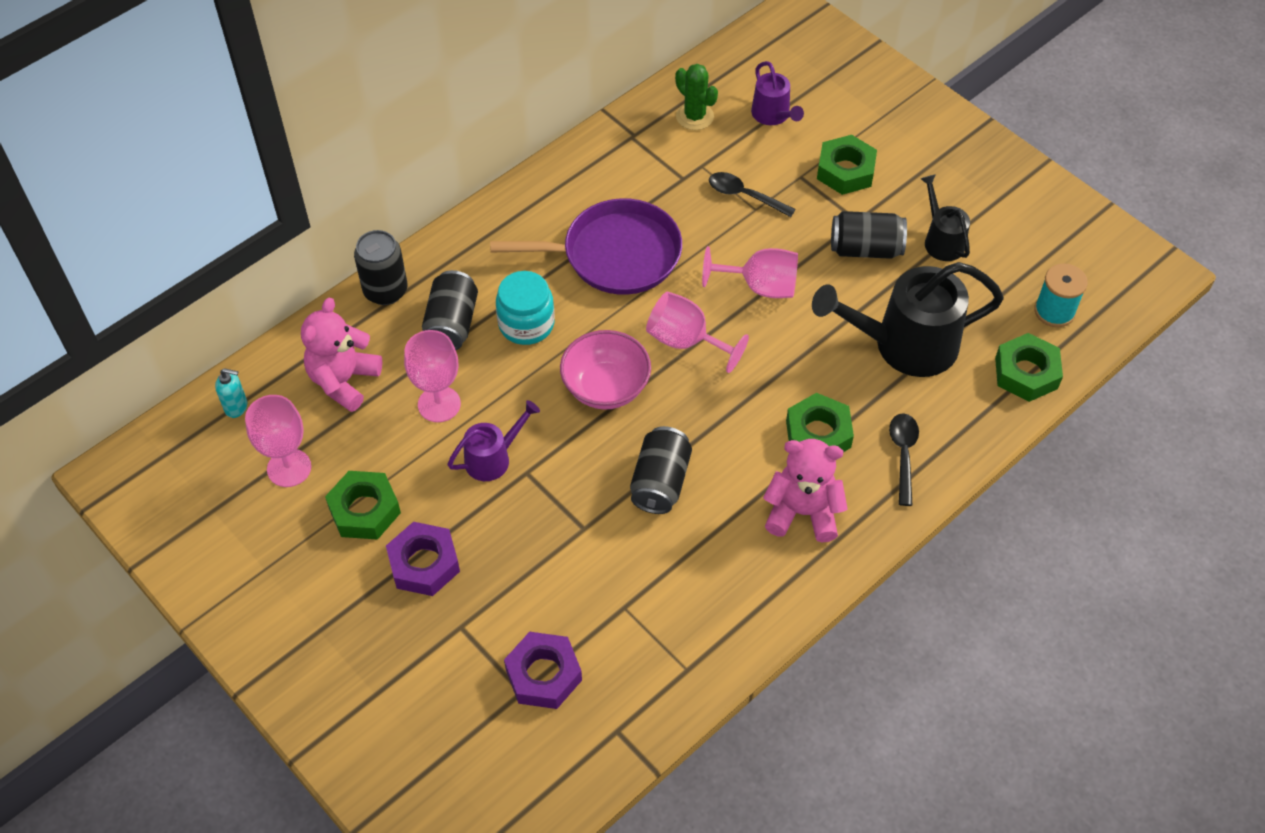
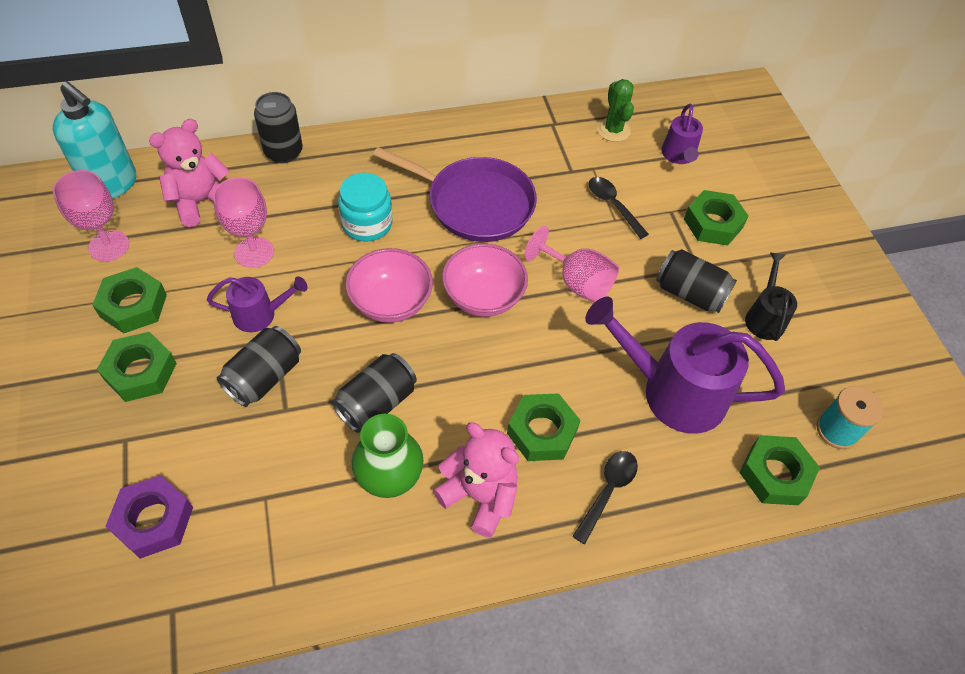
camera: 25 degrees right, 0 degrees up
turquoise soap dispenser [215,368,247,418] -> turquoise soap dispenser [53,81,136,199], size x2.23
purple nut [386,522,460,596] -> green nut [97,332,177,402]
black can [422,270,478,350] -> black can moved to [217,326,301,407]
pink goblet [646,292,749,373] -> pink bowl [442,244,528,317]
black watering can [812,262,1004,377] -> purple watering can [585,296,785,434]
none -> green vase [351,414,424,498]

